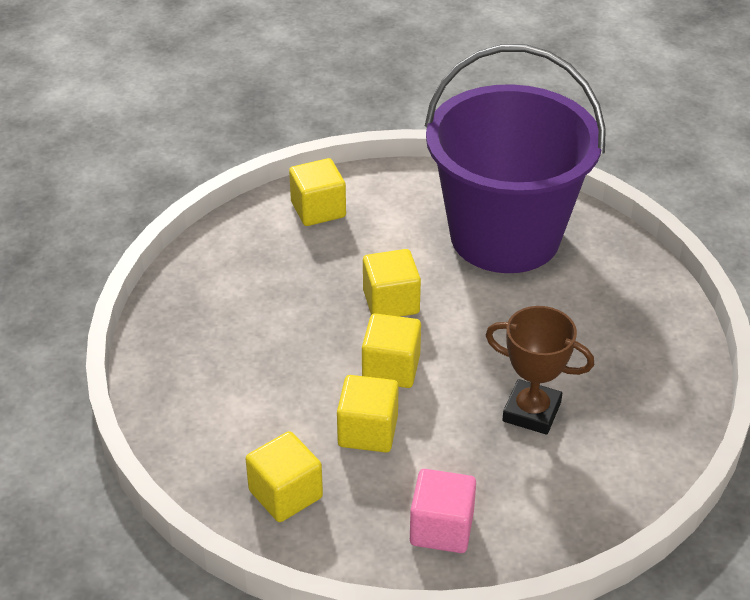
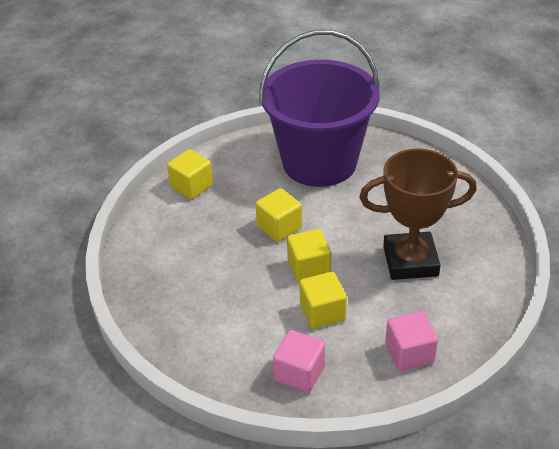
camera: 25 degrees left, 0 degrees up
yellow cube [246,431,323,522] -> pink cube [273,330,325,393]
brown trophy [486,306,594,435] -> brown trophy [359,149,477,280], size x1.51

